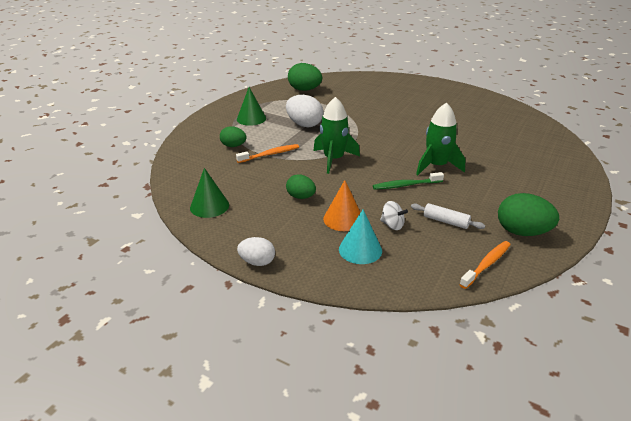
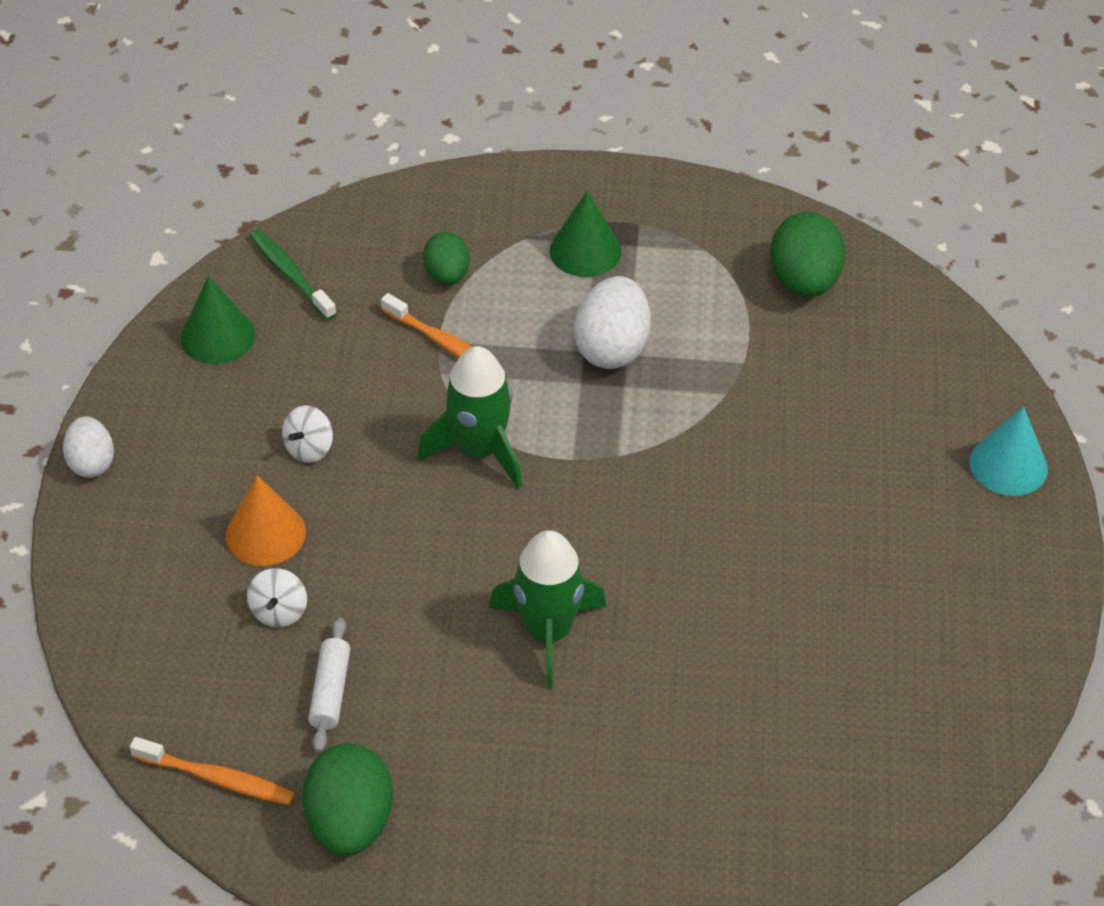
camera: 65 degrees right, 15 degrees up
green egg [286,174,316,199] -> white spinning top [282,405,333,463]
turquoise cone [339,210,382,264] -> turquoise cone moved to [970,406,1048,496]
green toothbrush [373,172,444,190] -> green toothbrush moved to [249,229,337,320]

